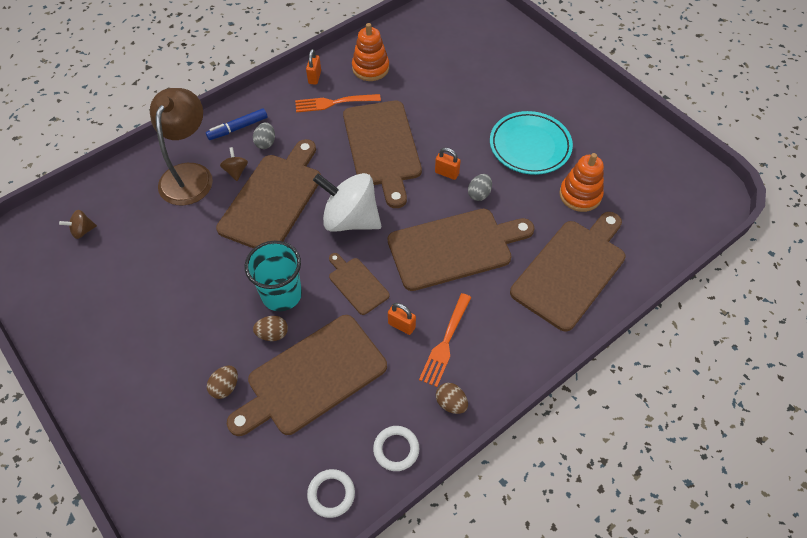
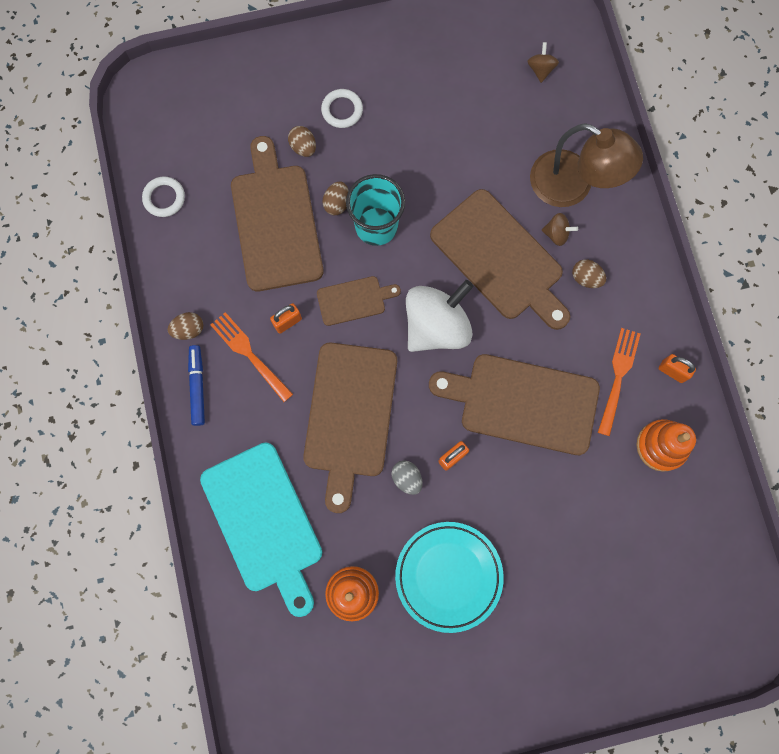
camera: 115 degrees right, 20 degrees up
blue marker [206,108,267,140] -> blue marker moved to [188,345,205,426]
grey egg [253,122,275,149] -> brown egg [572,259,606,288]
white ring [373,426,419,471] -> white ring moved to [321,89,363,128]
brown cutting board [510,212,626,332] -> turquoise cutting board [200,443,322,617]

